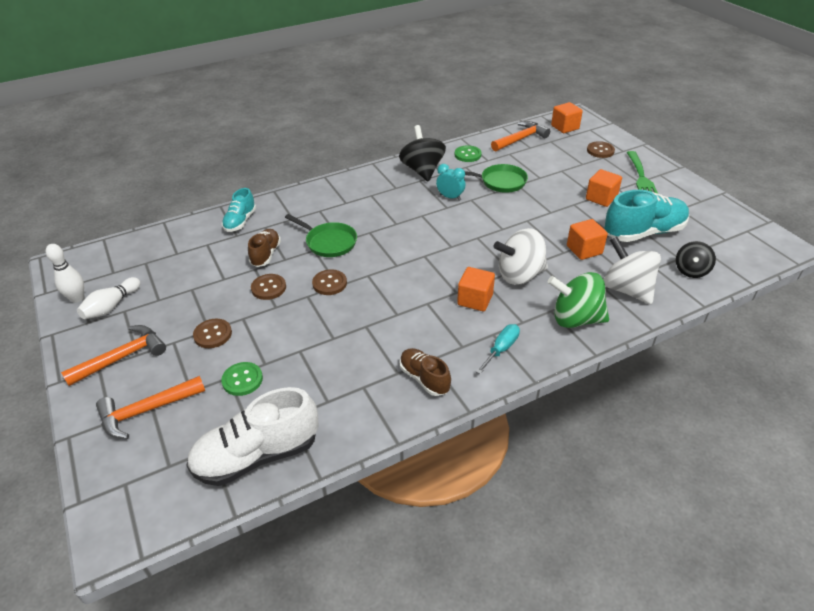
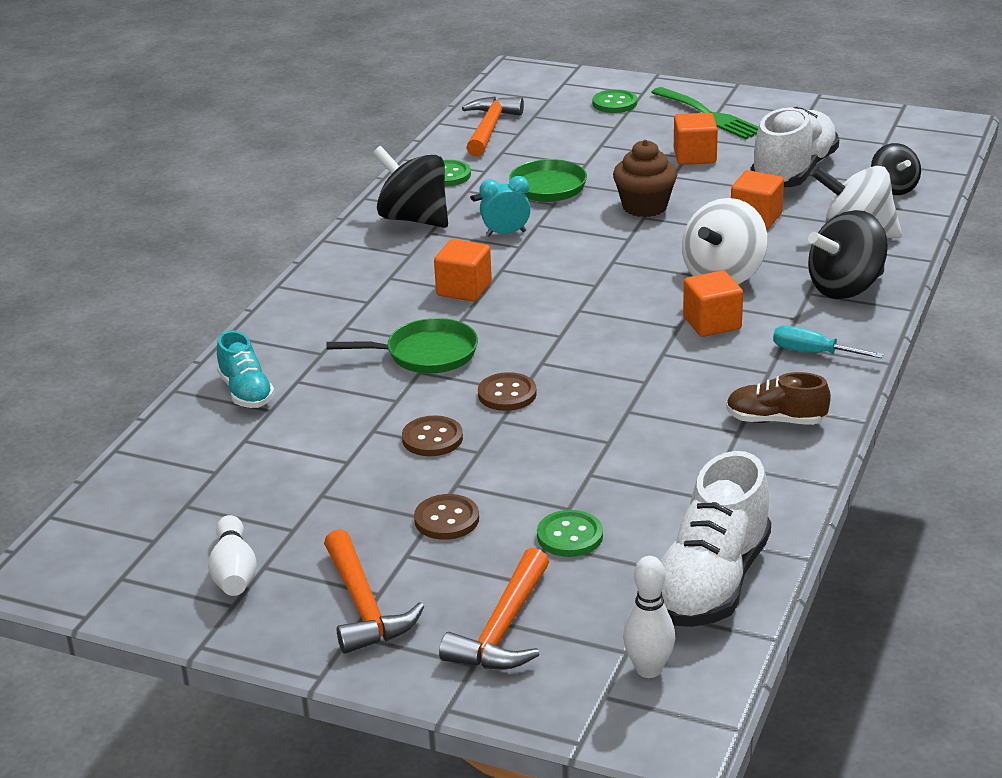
camera: 40 degrees left, 10 degrees down
white bowling pin [46,244,84,303] -> white bowling pin moved to [623,556,675,678]
orange hammer [61,325,166,386] -> orange hammer turned 150 degrees clockwise [324,529,425,654]
brown shoe [248,229,281,267] -> none
turquoise screwdriver [476,324,520,374] -> turquoise screwdriver turned 60 degrees counterclockwise [773,326,884,358]
green spinning top [548,272,609,328] -> black spinning top [808,210,888,299]
orange cube [551,102,583,133] -> orange cube moved to [434,239,492,302]
brown button [587,141,615,158] -> green button [593,89,637,113]
turquoise shoe [604,190,689,242] -> white shoe [751,107,839,187]
none -> brown cupcake [613,140,677,217]

